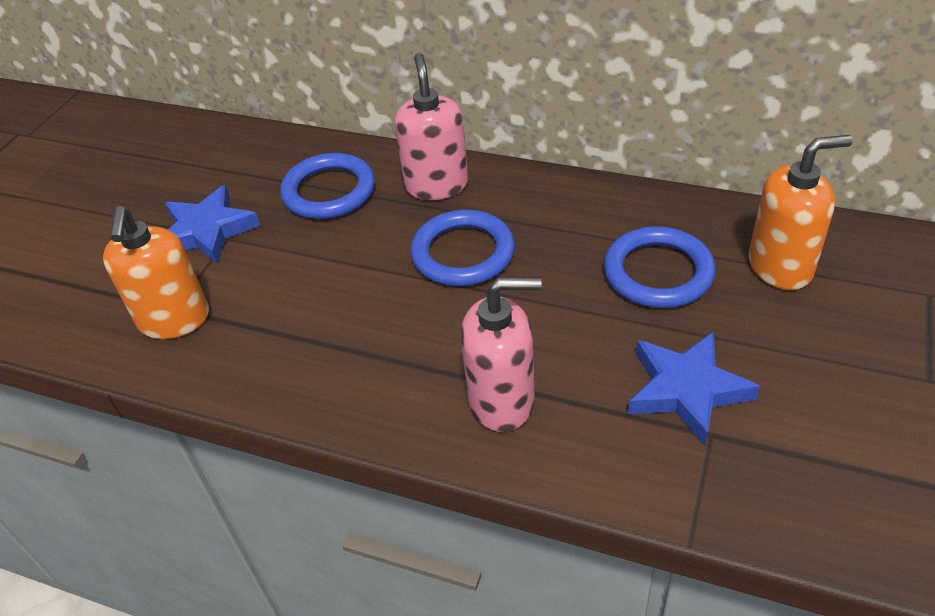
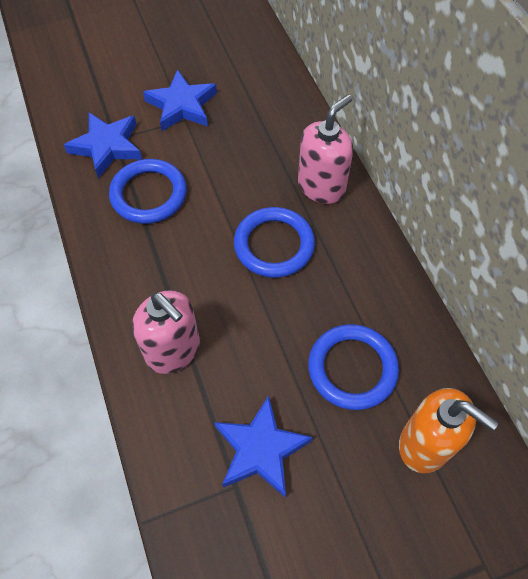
camera: 45 degrees right, 15 degrees up
orange soap dispenser [103,206,209,339] -> blue star [64,113,142,178]
blue ring [280,153,375,219] -> blue ring moved to [109,159,187,224]

